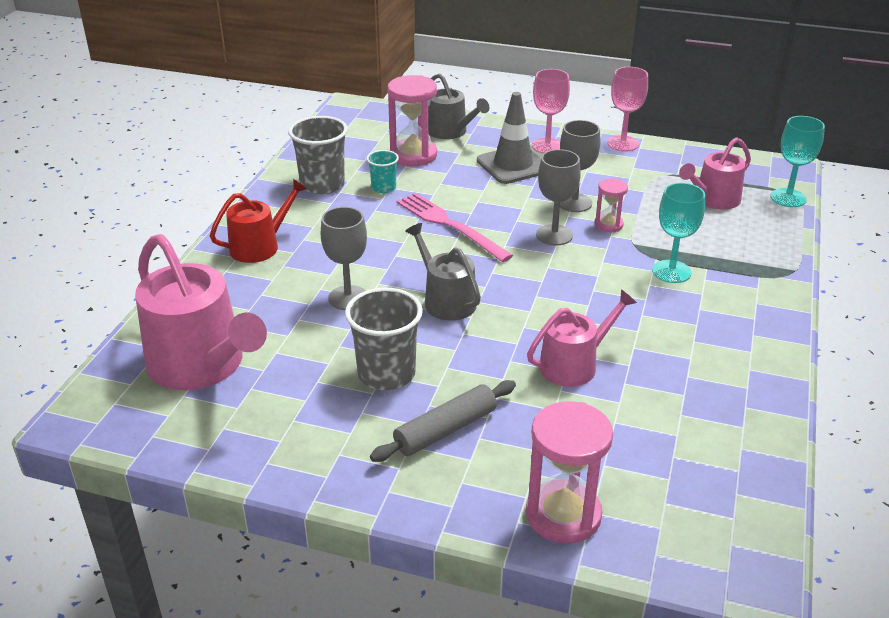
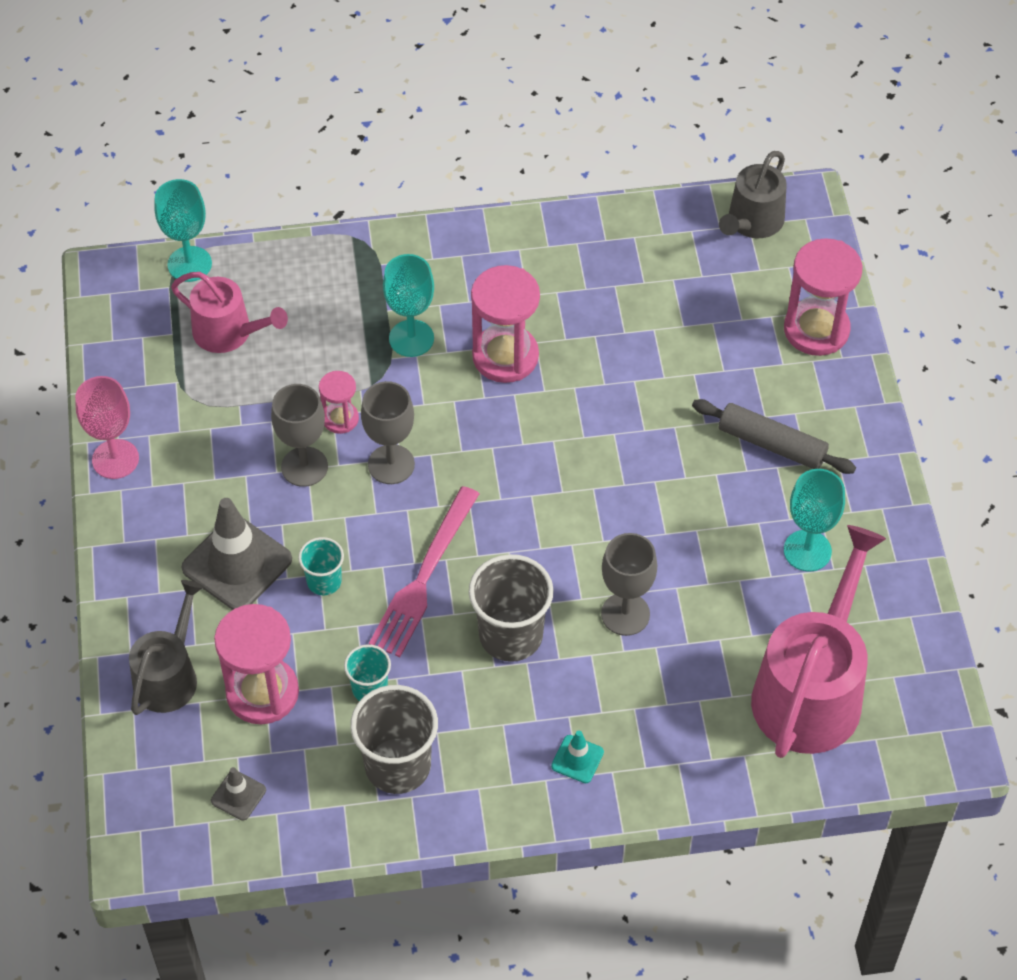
camera: 115 degrees left, 20 degrees up
red watering can [210,179,307,263] -> turquoise traffic cone [551,731,604,783]
grey cup [345,288,423,390] -> grey cup moved to [469,554,554,662]
grey watering can [405,223,481,321] -> grey watering can moved to [719,151,787,238]
pink watering can [527,289,637,387] -> none
pink goblet [532,69,570,154] -> none
none -> grey traffic cone [211,767,266,821]
none -> turquoise cup [298,537,344,595]
none -> pink hourglass [471,265,540,383]
none -> turquoise goblet [784,469,845,572]

